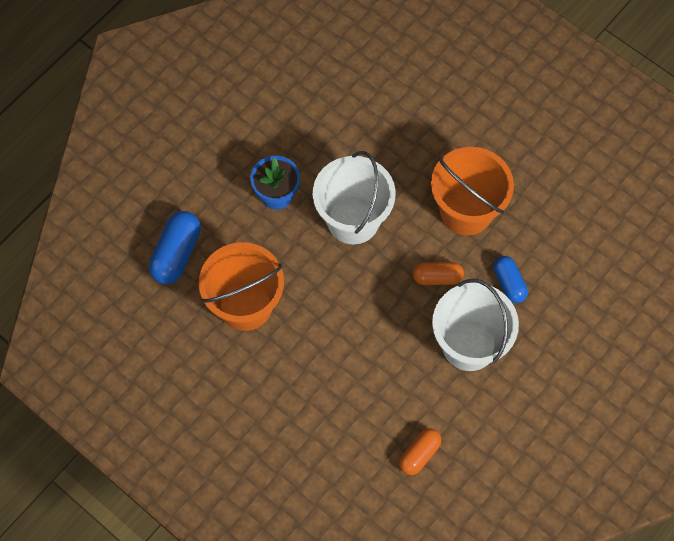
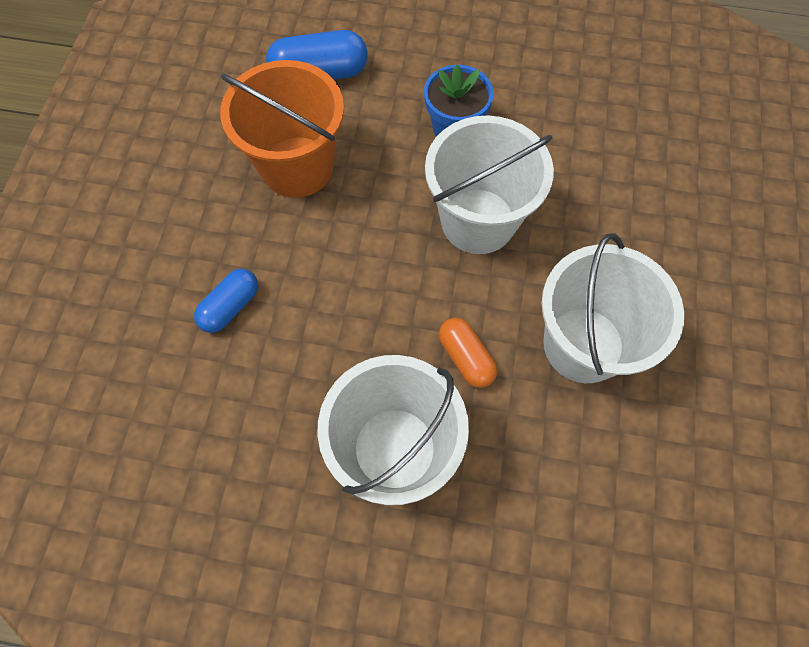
camera: 60 degrees right, 0 degrees up
orange capsule [399,428,441,475] -> none
orange bucket [431,147,514,235] -> white bucket [542,233,684,383]
blue capsule [493,256,528,303] -> blue capsule moved to [194,269,258,333]

